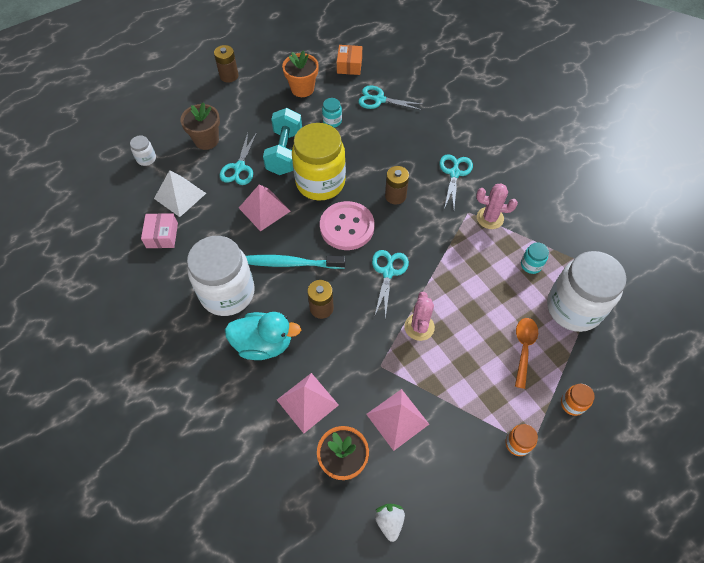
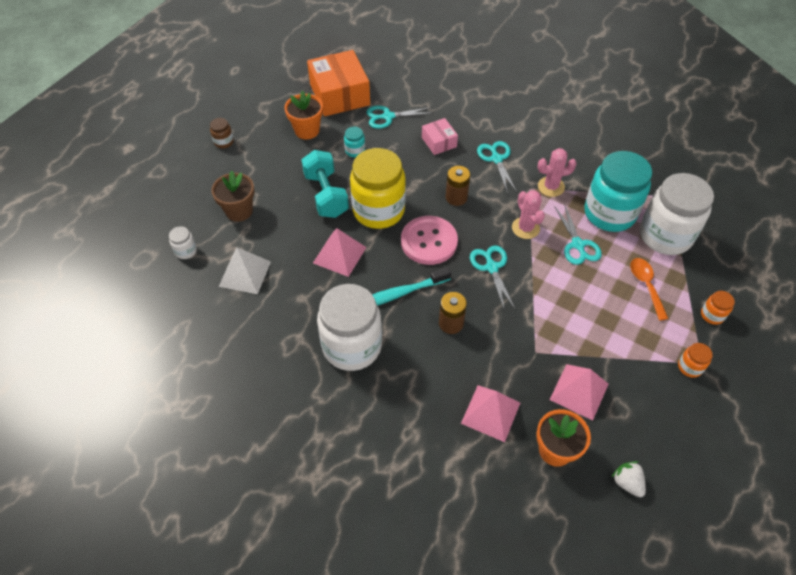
camera: 25 degrees left, 5 degrees down
pink box [141,213,178,248] -> pink box moved to [422,118,458,155]
brown battery [214,45,239,83] -> brown jar [210,118,234,148]
turquoise scissors [219,132,257,185] -> turquoise scissors moved to [554,203,602,265]
turquoise duck [225,312,301,360] -> none
orange box [337,45,362,75] -> orange box [307,50,370,116], size x1.95
pink cactus [404,292,435,341] -> pink cactus moved to [512,190,545,239]
turquoise jar [521,242,549,274] -> turquoise jar [584,151,652,232], size x2.44

